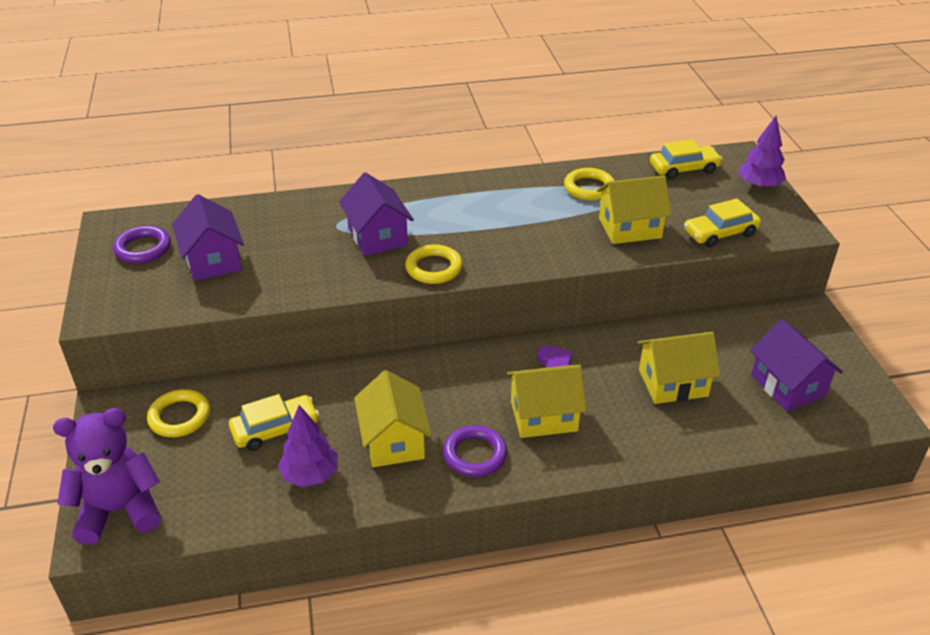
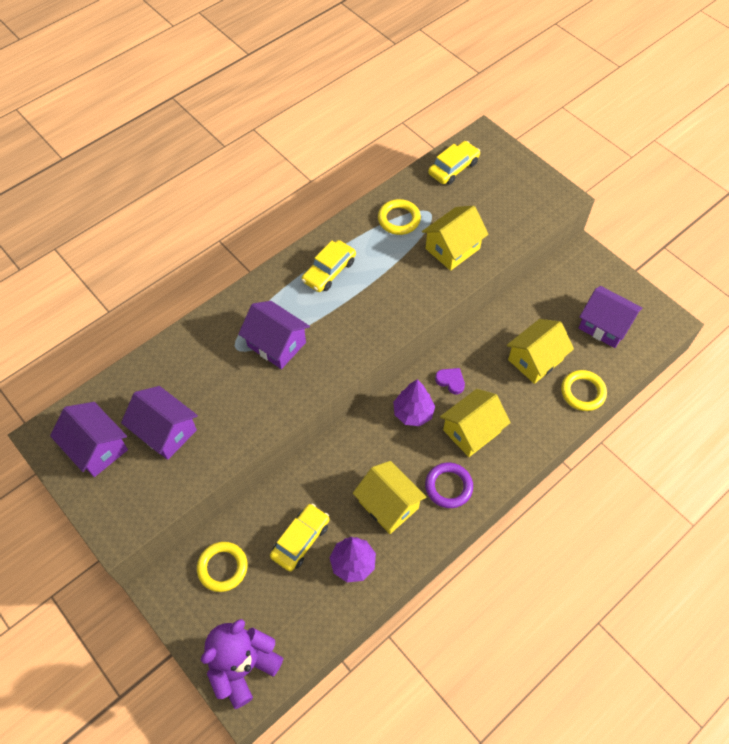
camera: 30 degrees left, 20 degrees up
purple ring [113,226,171,264] -> purple house [50,402,128,477]
yellow ring [405,244,463,284] -> yellow ring moved to [561,370,607,411]
yellow car [684,199,761,247] -> yellow car moved to [302,240,356,292]
purple tree [738,116,786,189] -> purple tree moved to [393,379,435,426]

